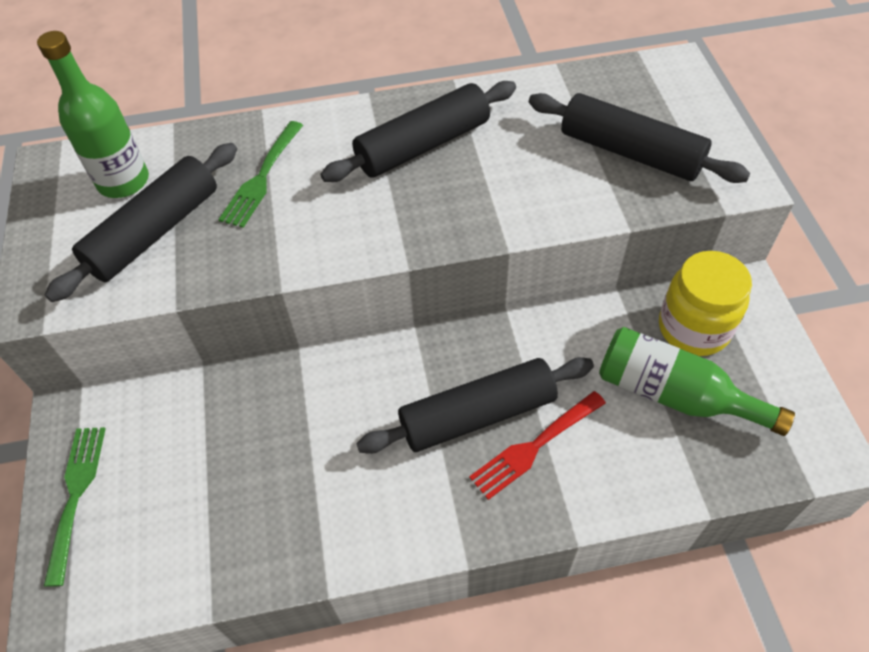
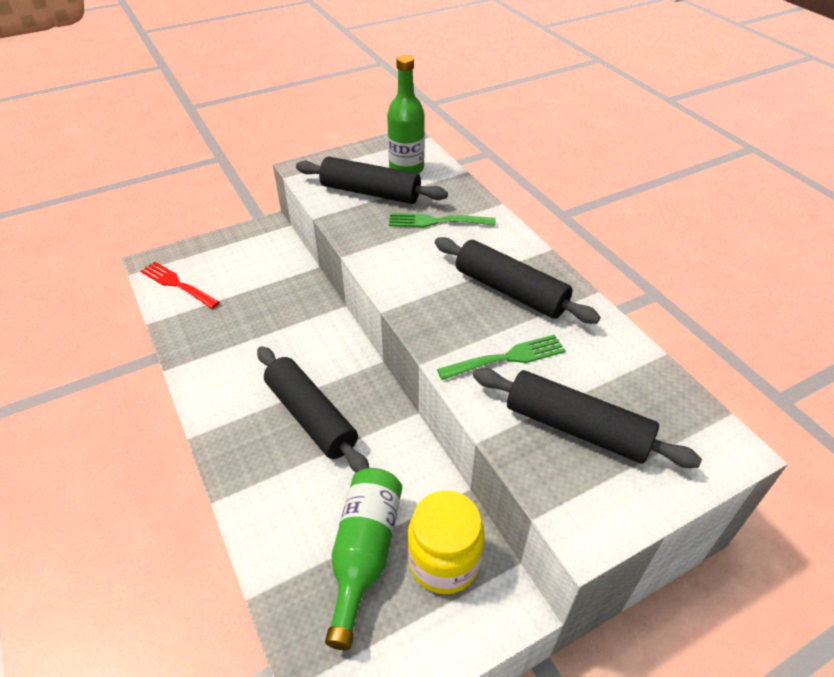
camera: 70 degrees right, 10 degrees down
green fork [44,427,106,587] -> green fork moved to [437,335,566,380]
red fork [469,391,606,500] -> red fork moved to [140,262,220,309]
black rolling pin [529,93,751,183] -> black rolling pin turned 75 degrees counterclockwise [473,368,702,468]

